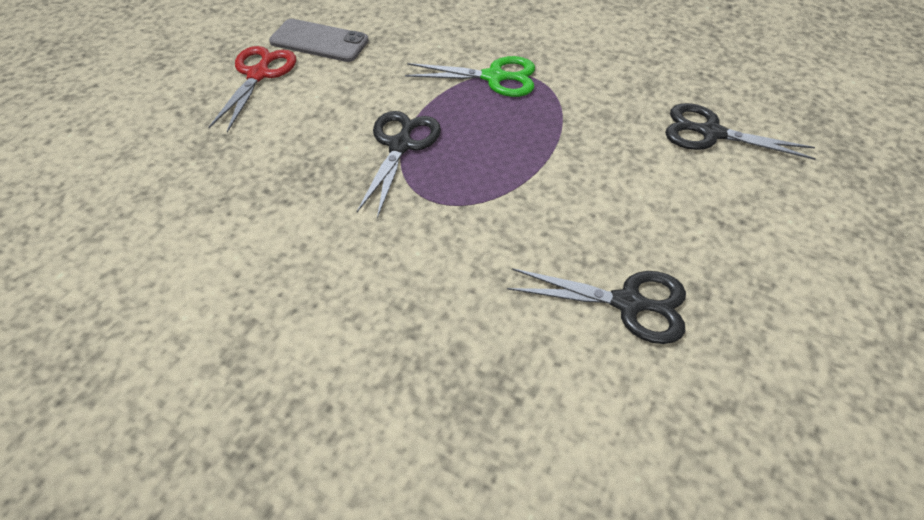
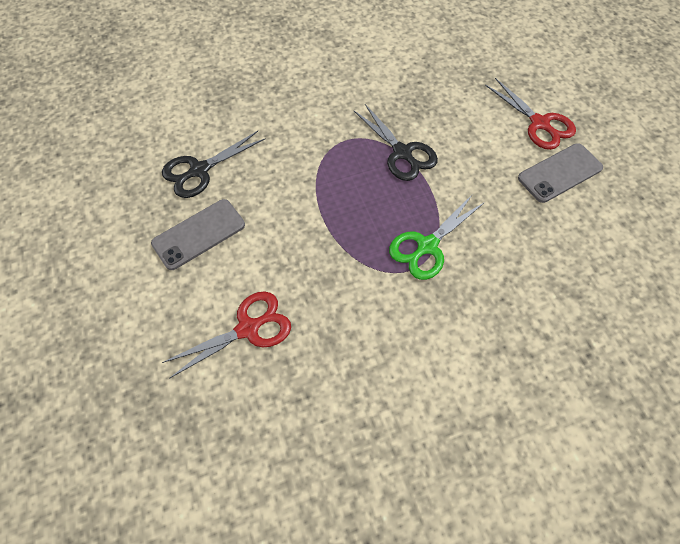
camera: 130 degrees right, 10 degrees up
black scissors [665,103,816,160] -> red scissors [162,291,291,379]
none -> grey phone [151,199,245,270]

